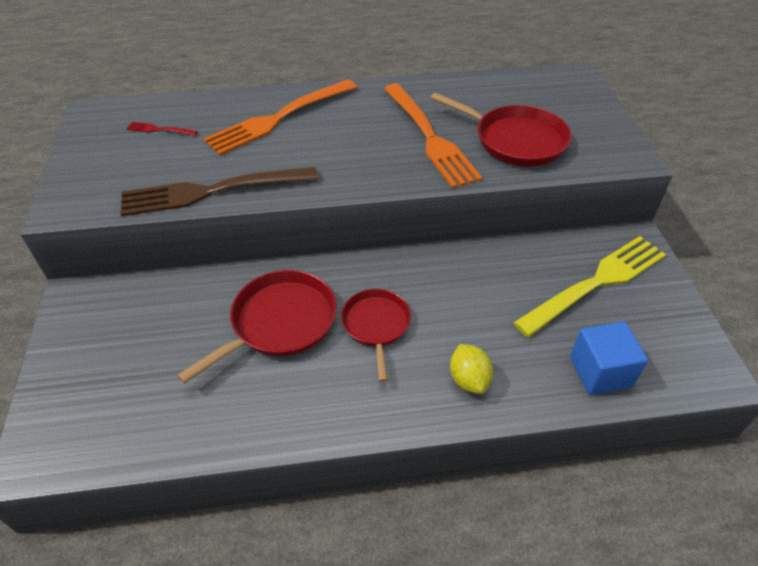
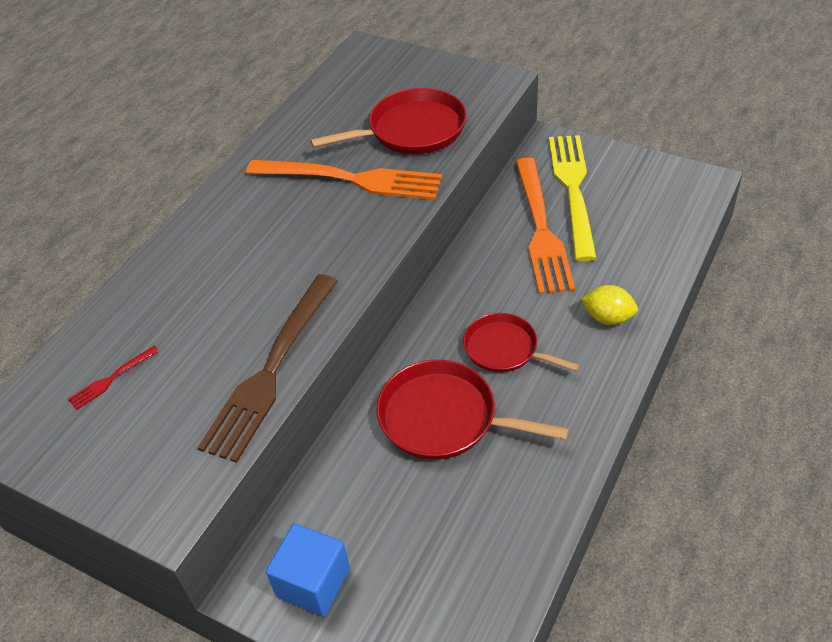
camera: 50 degrees left, 0 degrees up
red pan [177,270,337,384] -> red pan turned 60 degrees counterclockwise [376,360,569,460]
orange fork [204,79,357,155] -> orange fork moved to [516,158,575,294]
blue cube [570,322,648,395] -> blue cube moved to [266,523,350,616]

